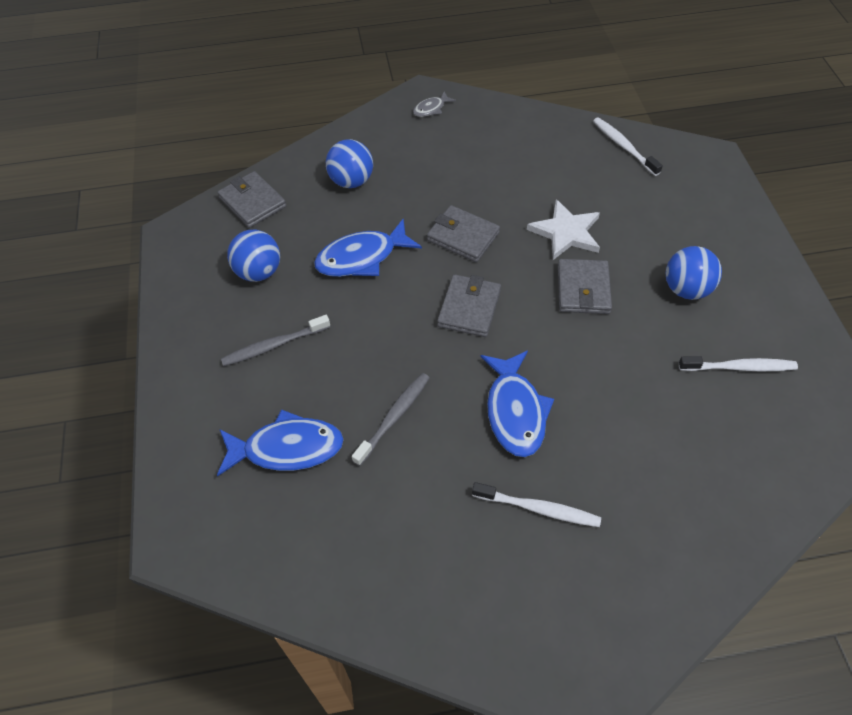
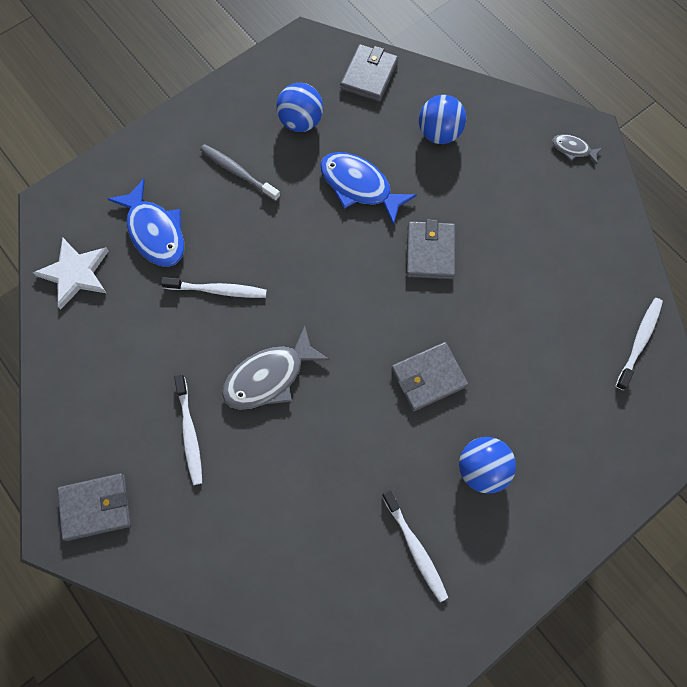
camera: 60 degrees right, 15 degrees up
grey toothbrush [352,373,430,466] -> white toothbrush [161,277,267,298]
grey wallet [437,274,501,337] -> grey wallet moved to [57,474,131,541]
blue fish [481,351,554,457] -> grey fish [222,326,330,410]
white star [527,199,600,260] -> white star moved to [33,237,109,309]

